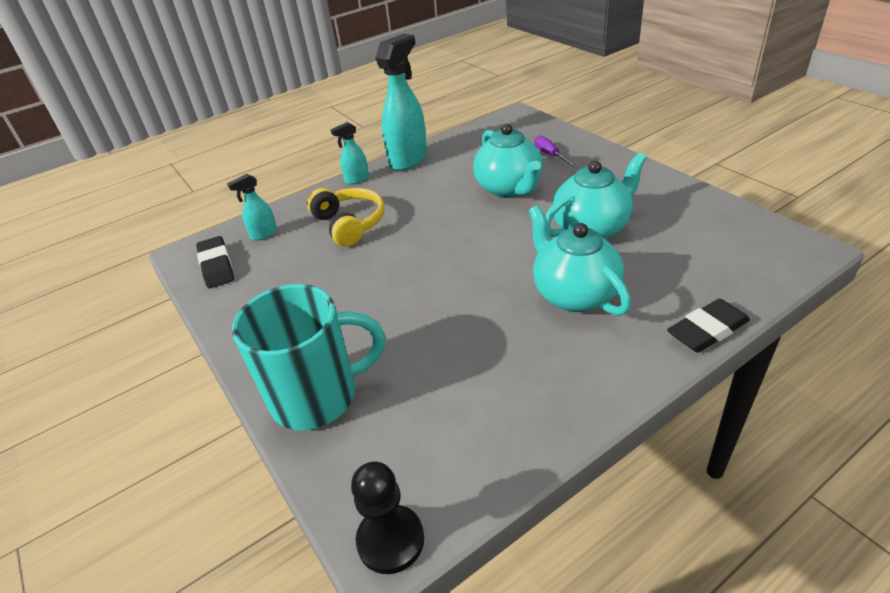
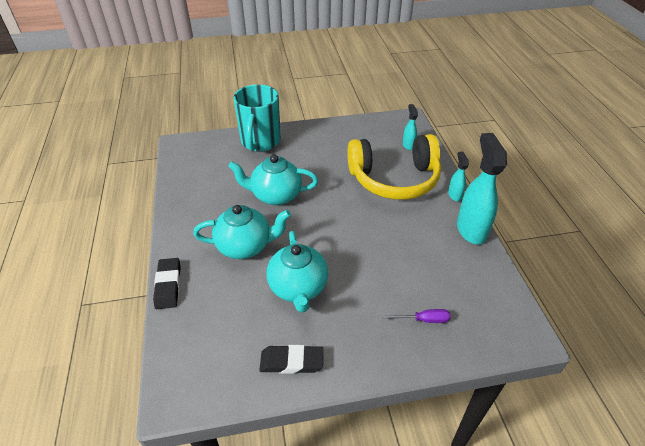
camera: 110 degrees right, 5 degrees up
black eraser [196,236,234,289] -> black eraser moved to [259,345,323,374]
yellow headphones [307,188,385,247] -> yellow headphones [348,134,441,200], size x1.71
black pawn [351,462,424,574] -> none
turquoise spray bottle [375,34,427,171] -> turquoise spray bottle turned 150 degrees counterclockwise [457,133,507,245]
turquoise teapot [473,124,543,198] -> turquoise teapot moved to [228,155,318,205]

